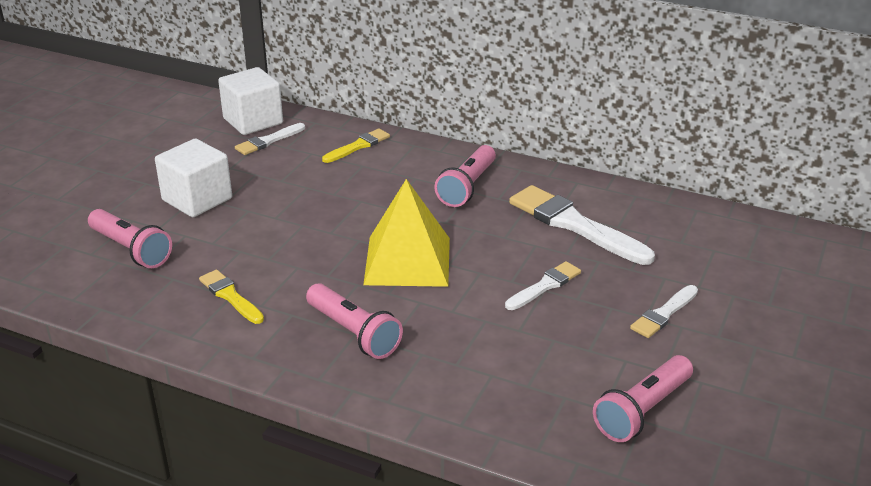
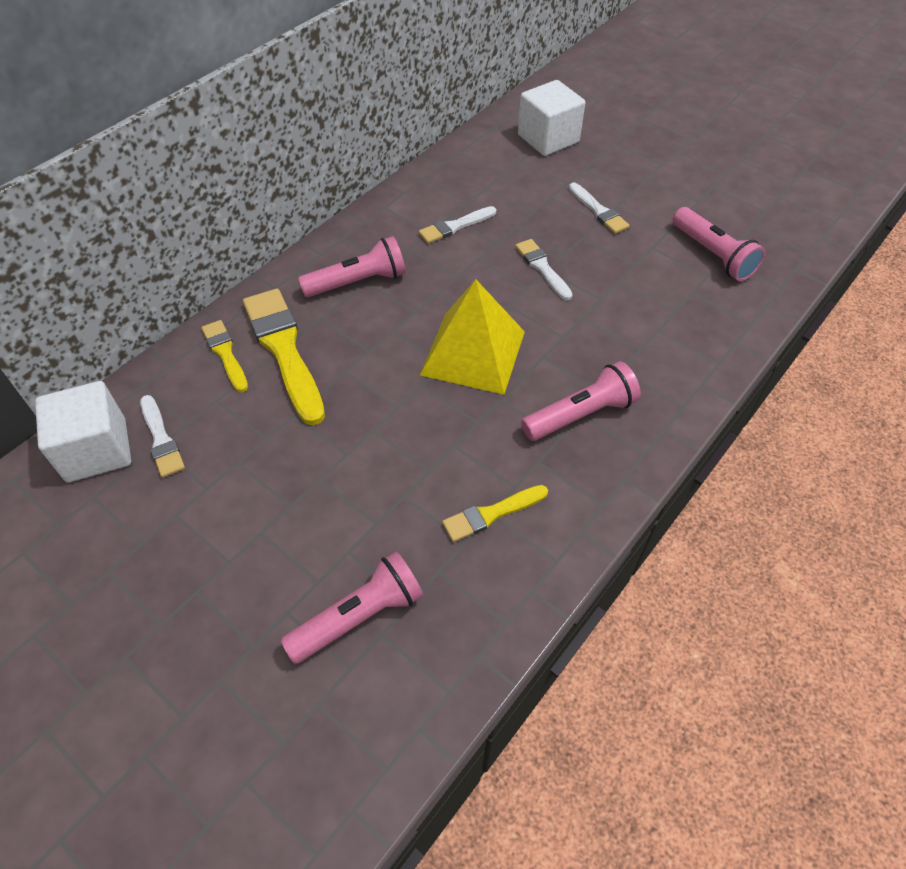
camera: 75 degrees left, 20 degrees up
white cube [155,139,232,217] -> white cube moved to [518,80,585,156]
pink flashlight [434,145,496,207] -> pink flashlight turned 60 degrees counterclockwise [298,236,406,297]
white brush [509,185,655,265] -> white brush [419,206,496,244], size x0.54
none -> yellow brush [243,289,325,425]

